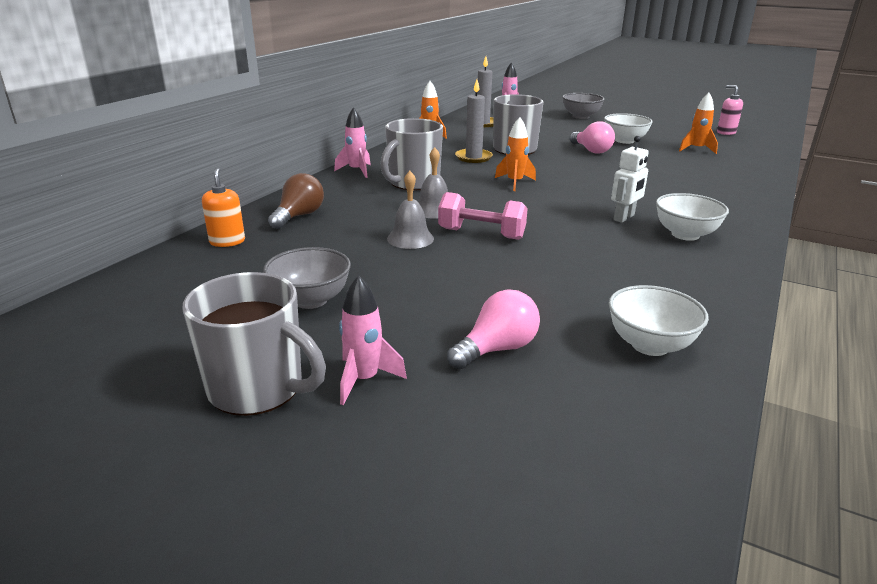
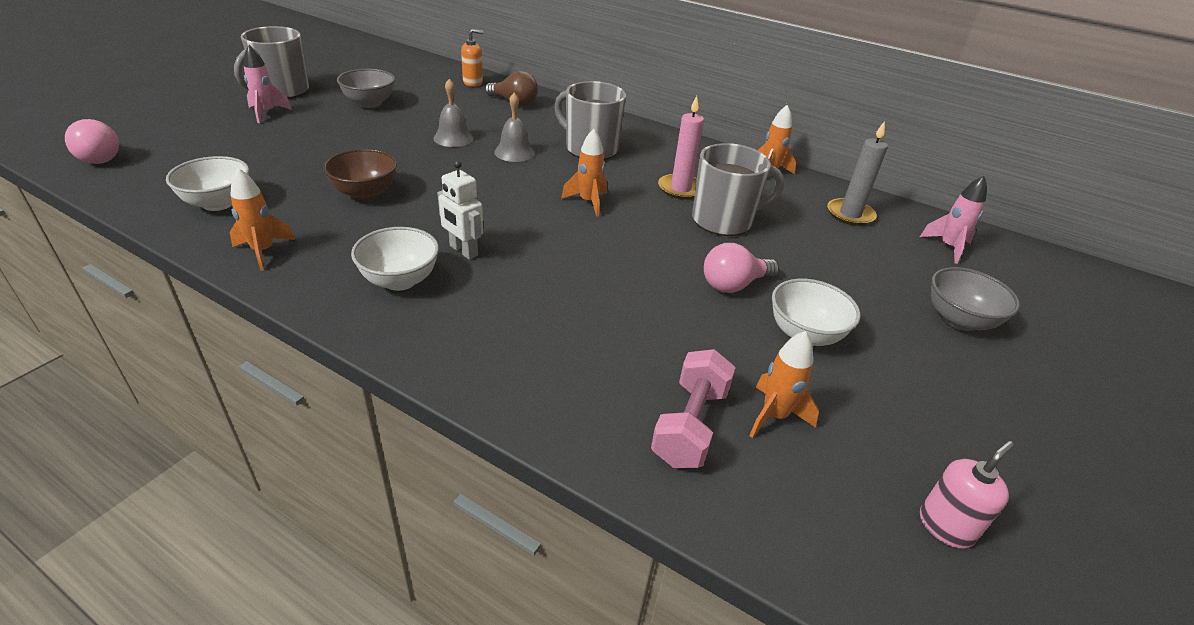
camera: 90 degrees right, 10 degrees up
pink rocket [334,107,371,178] -> none
pink dumbbell [438,192,528,240] -> pink dumbbell moved to [651,349,736,468]
pink light bulb [447,289,540,369] -> pink light bulb moved to [65,119,119,164]
grey candle [455,80,493,163] -> pink candle [658,96,704,199]
none -> orange rocket [230,168,295,271]
none -> brown bowl [323,149,397,200]

